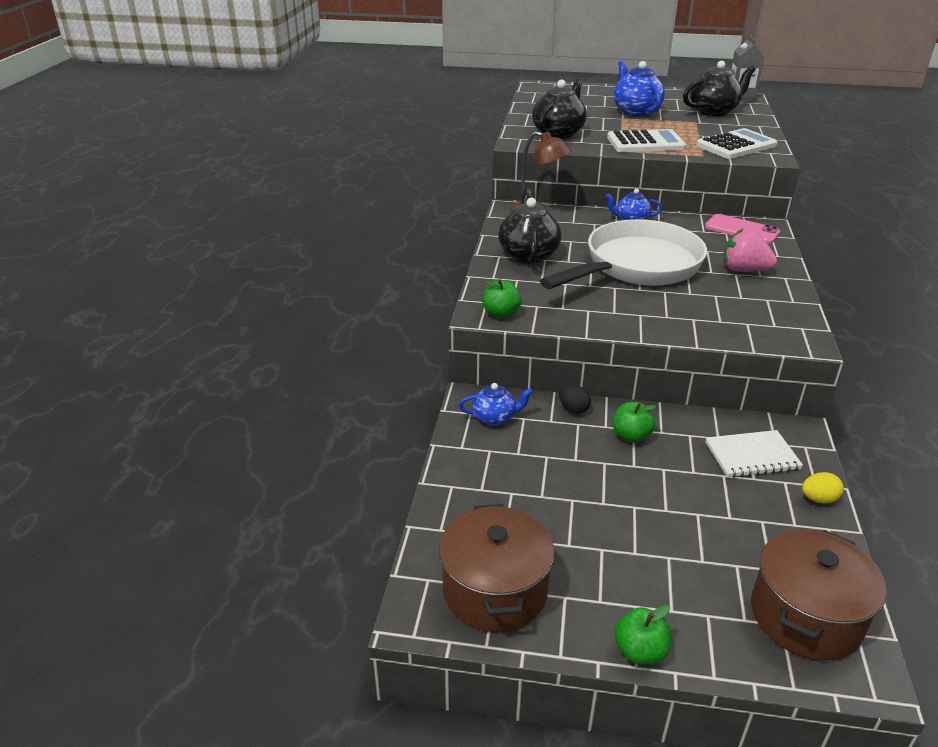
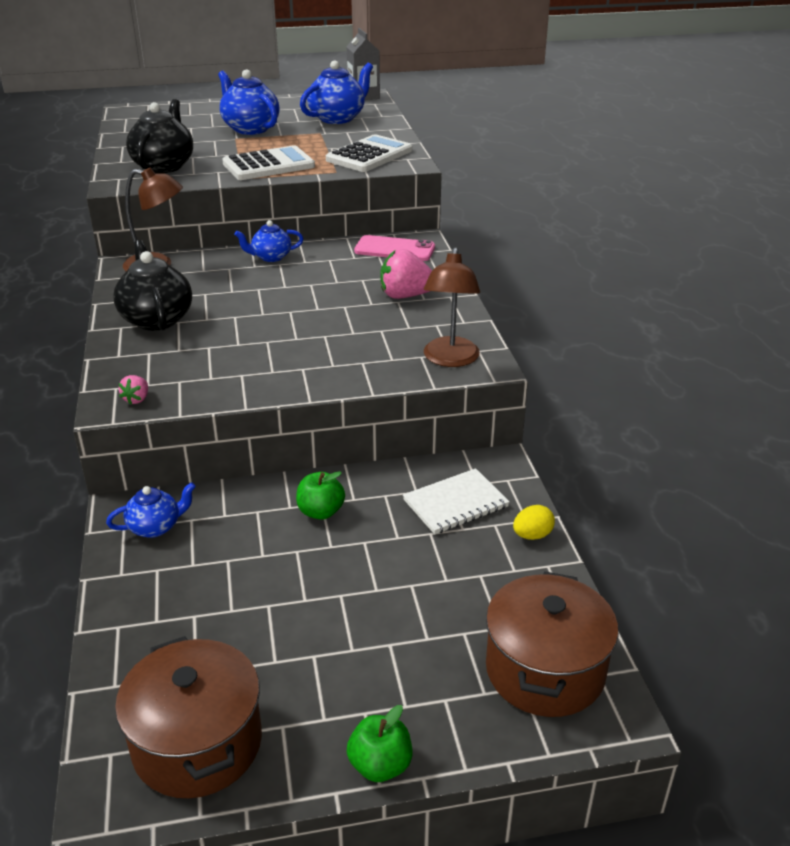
camera: 20 degrees left, 0 degrees up
green apple [482,279,521,318] -> pink strawberry [119,375,148,405]
white pan [540,219,707,289] -> none
black egg [559,384,591,414] -> none
black teapot [683,61,755,116] -> blue teapot [300,60,373,124]
none -> brown lamp [424,247,480,367]

